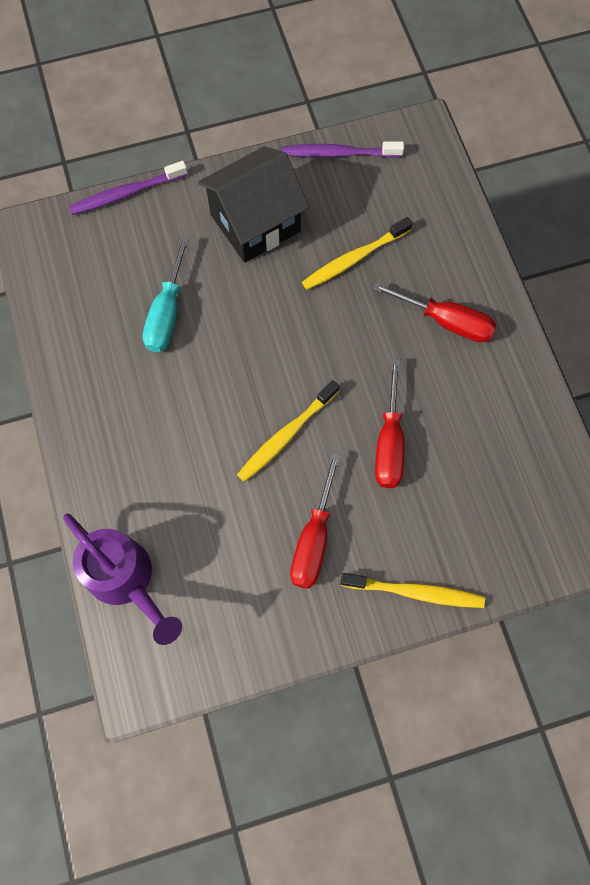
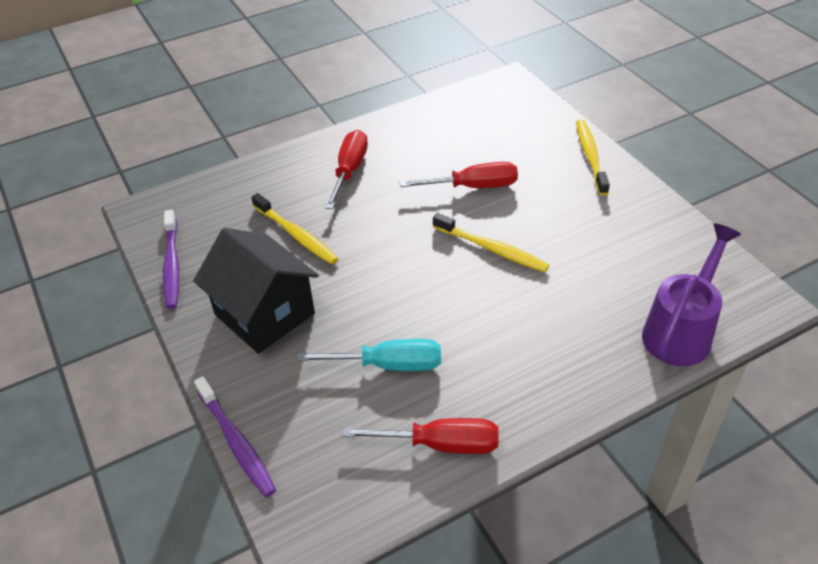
camera: 100 degrees left, 25 degrees down
red screwdriver [290,453,341,589] -> red screwdriver moved to [342,418,499,454]

